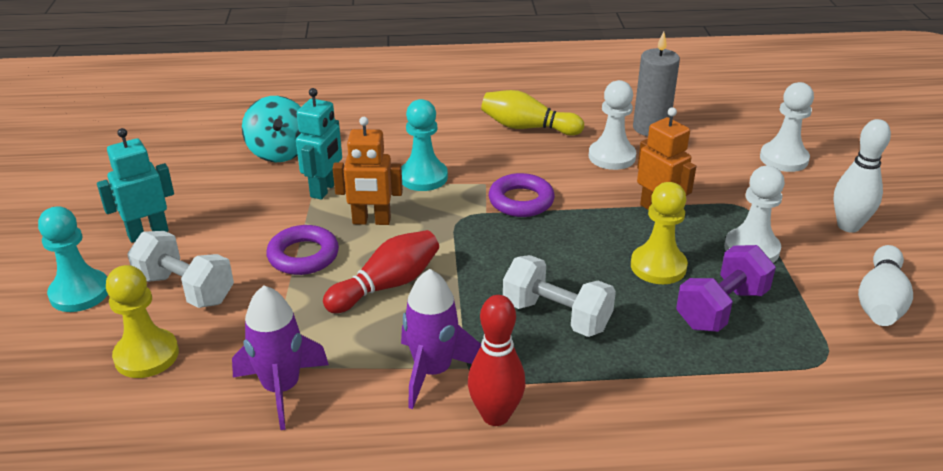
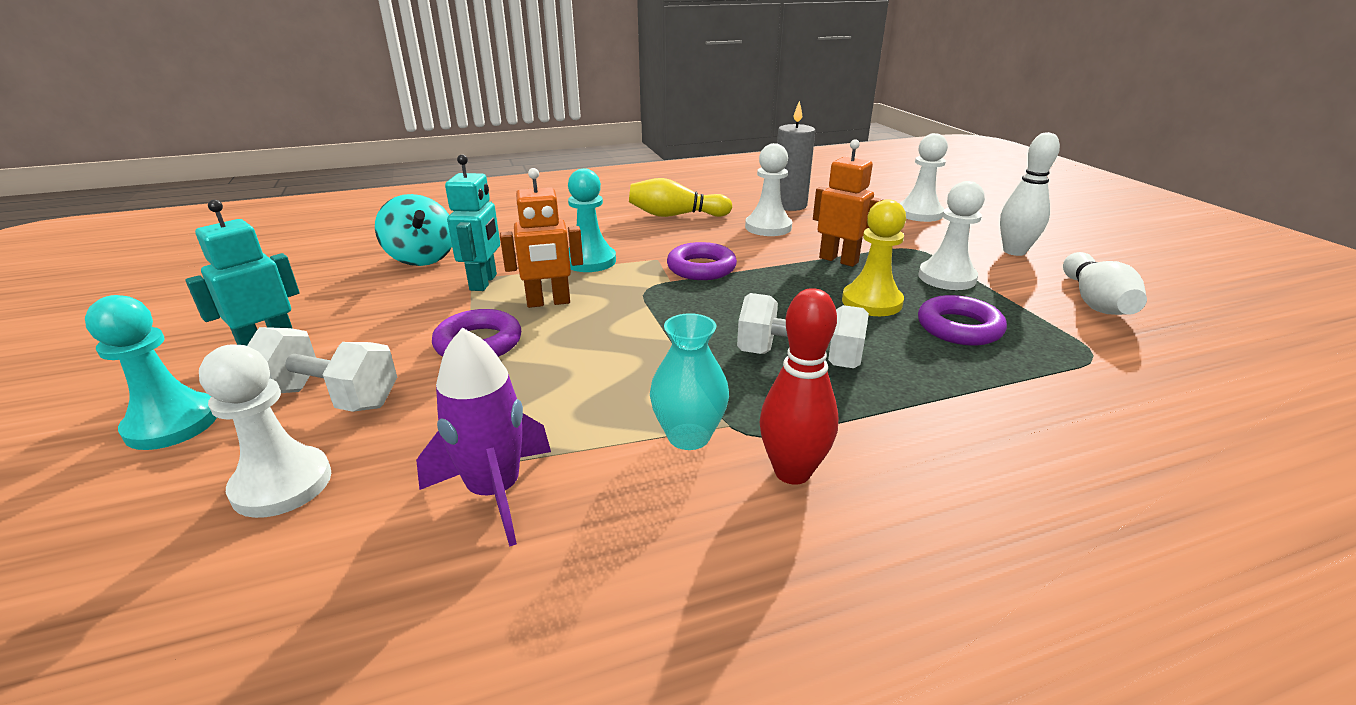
camera: 15 degrees left, 5 degrees down
yellow pawn [106,265,179,378] -> white pawn [199,345,331,518]
red bowling pin [323,230,439,313] -> none
purple rocket [401,269,481,409] -> turquoise vase [650,313,729,450]
purple dumbbell [676,245,776,332] -> purple ring [918,295,1007,345]

